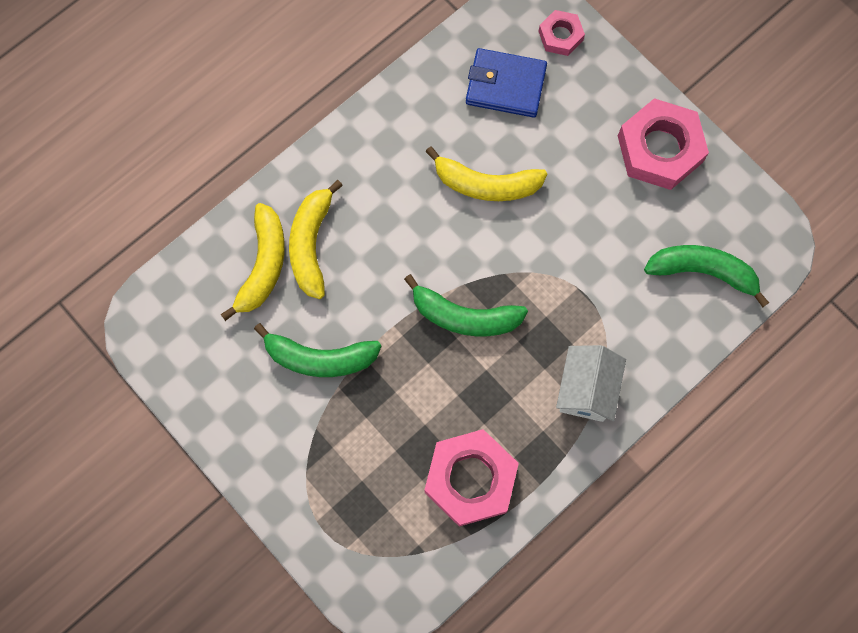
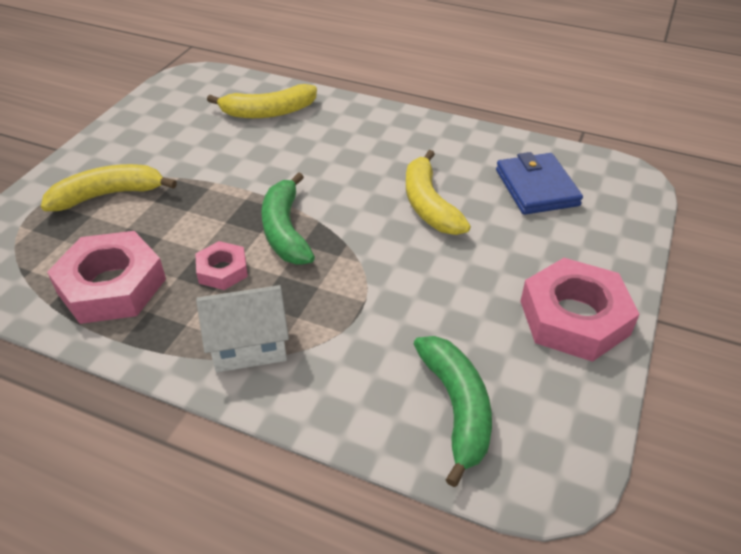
camera: 65 degrees right, 30 degrees down
green banana [254,323,381,377] -> none
yellow banana [289,180,343,299] -> yellow banana moved to [41,164,177,211]
pink nut [538,10,585,56] -> pink nut moved to [195,241,248,290]

